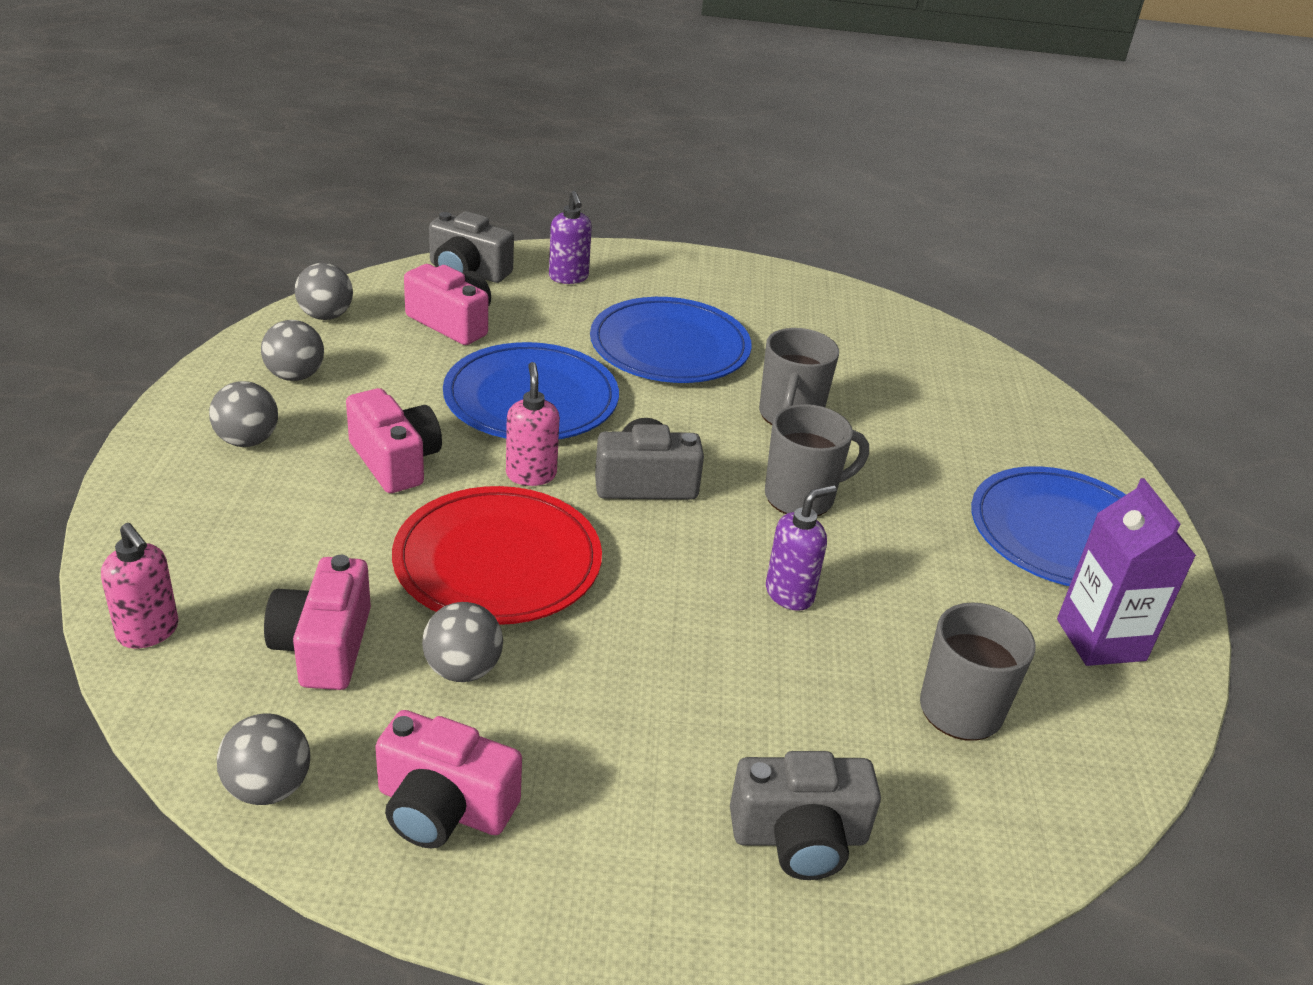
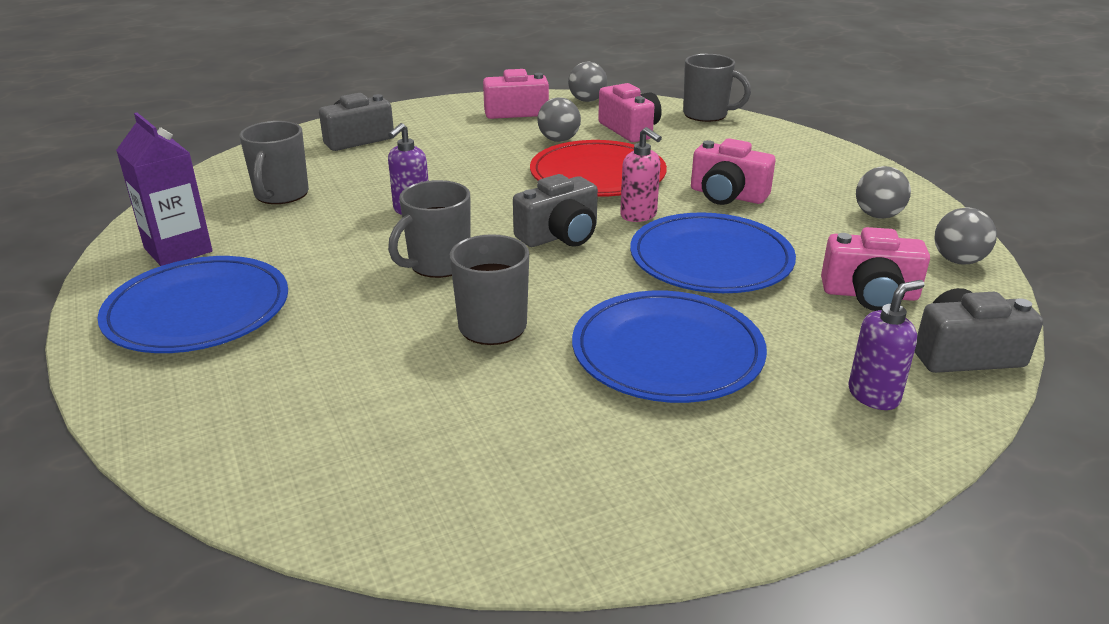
camera: 155 degrees right, 5 degrees down
pink soap dispenser [101,523,179,648] -> grey mug [683,54,751,122]
grey ball [209,381,278,447] -> none
purple soap dispenser [549,191,592,284] -> purple soap dispenser turned 105 degrees clockwise [848,280,925,410]

